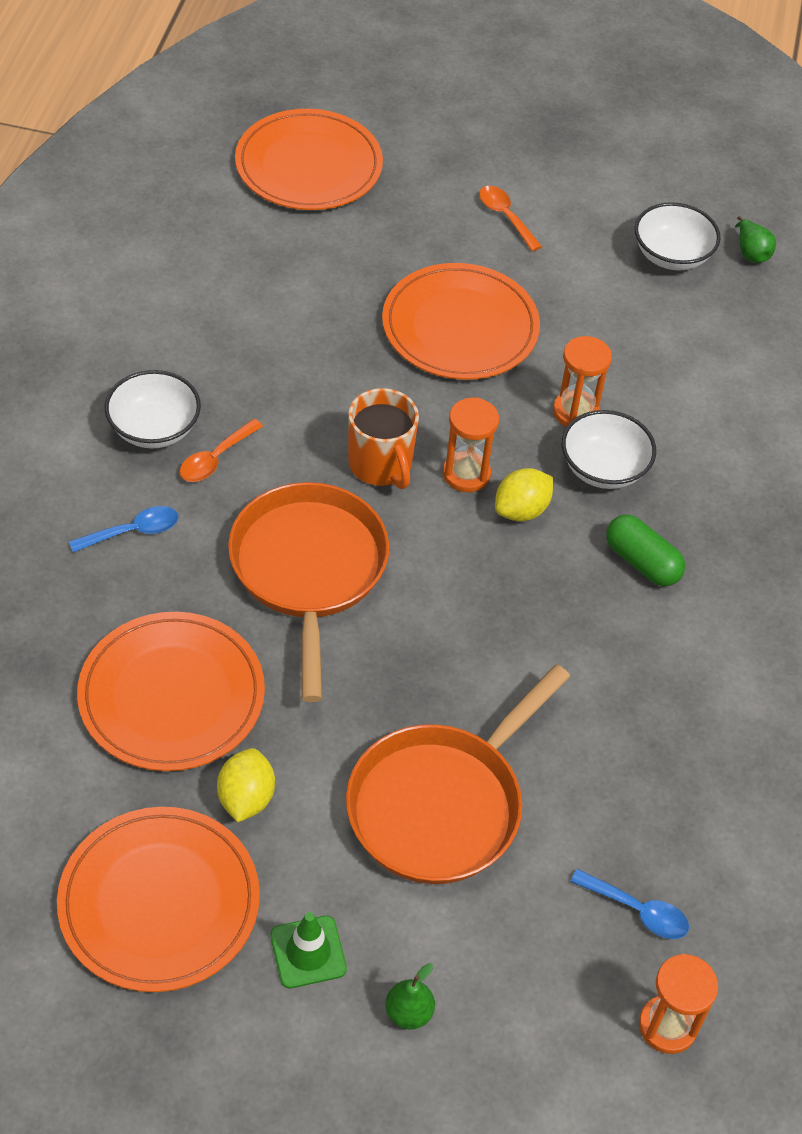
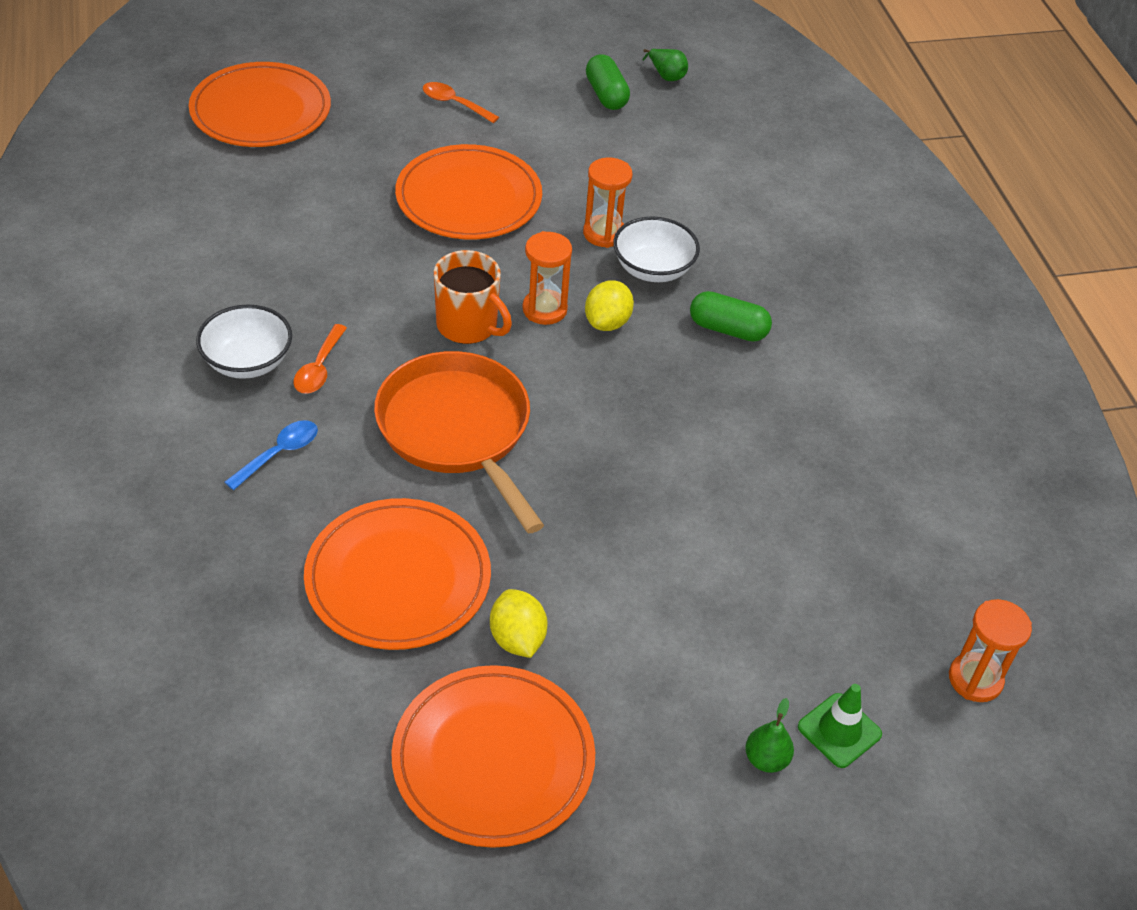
camera: 25 degrees left, 5 degrees down
green traffic cone [270,912,347,988] -> green traffic cone moved to [798,684,882,768]
orange pan [346,664,571,884] -> none
blue spoon [570,869,689,939] -> none
white bowl [635,202,721,271] -> green capsule [586,54,630,110]

